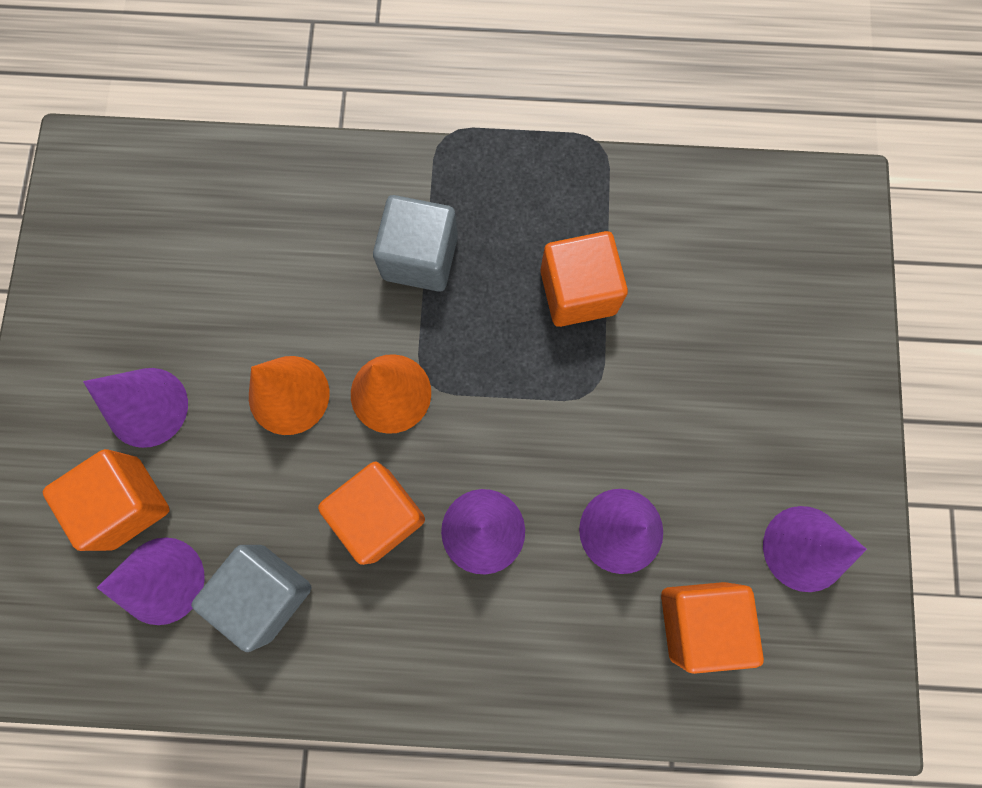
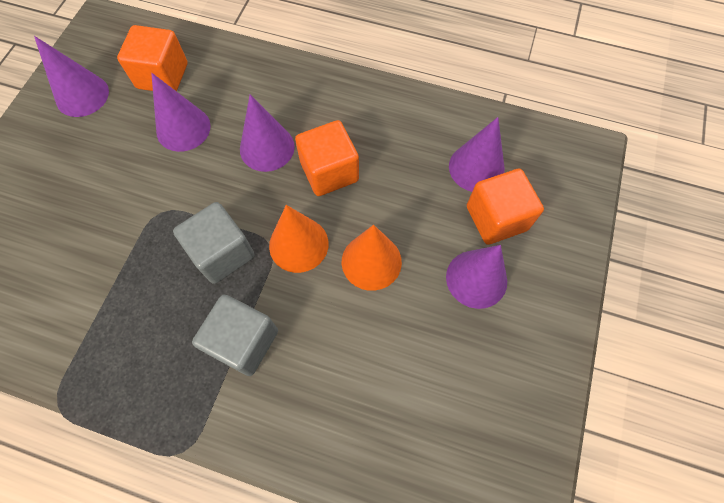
camera: 165 degrees left, 10 degrees down
grey cube [191,545,312,652] -> grey cube moved to [173,202,255,284]
orange cube [541,231,628,327] -> none

